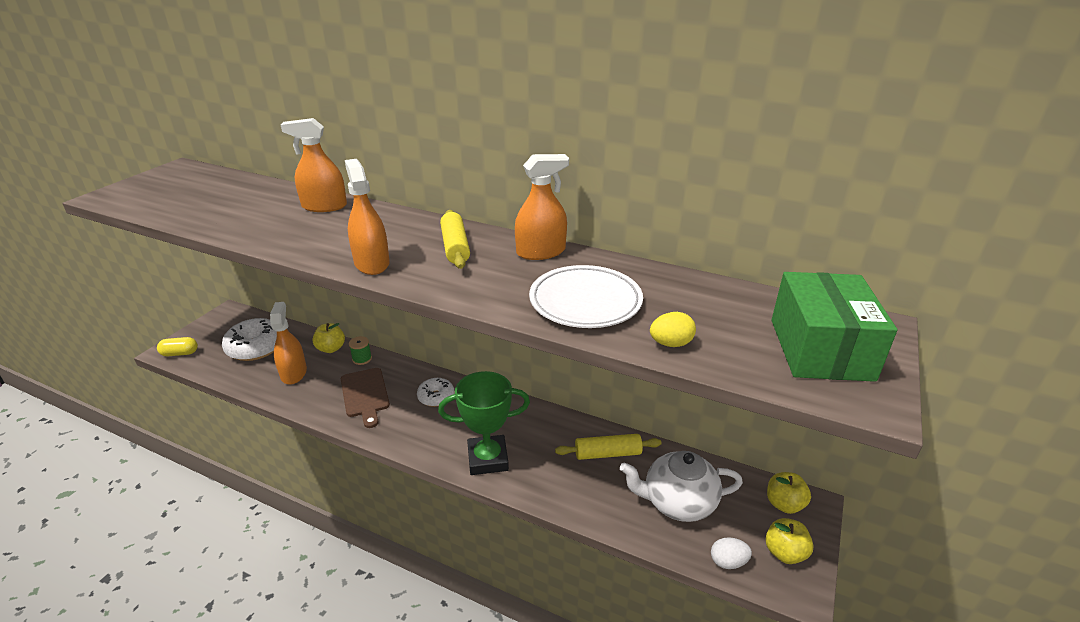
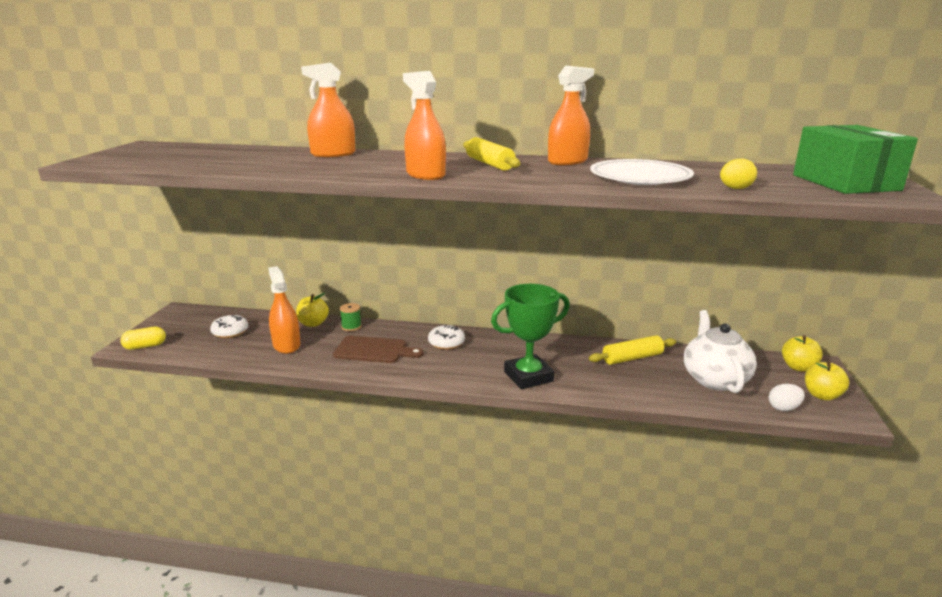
camera: 15 degrees left, 10 degrees down
white donut [222,318,277,361] -> white donut [210,315,248,338], size x0.58
brown cutting board [341,368,390,428] -> brown cutting board turned 45 degrees counterclockwise [333,336,423,363]
white teapot [620,451,743,522] -> white teapot turned 105 degrees clockwise [684,310,757,393]

